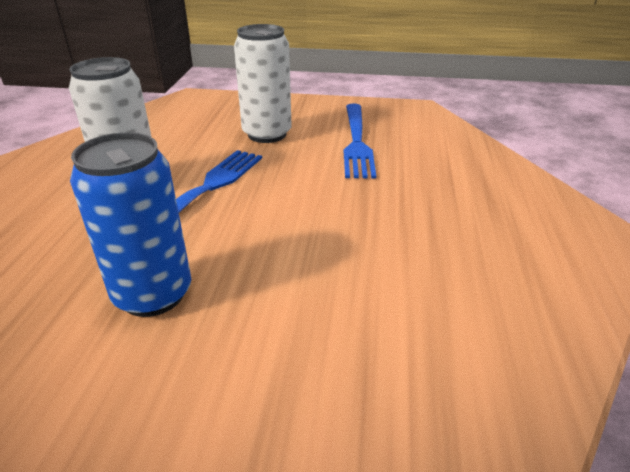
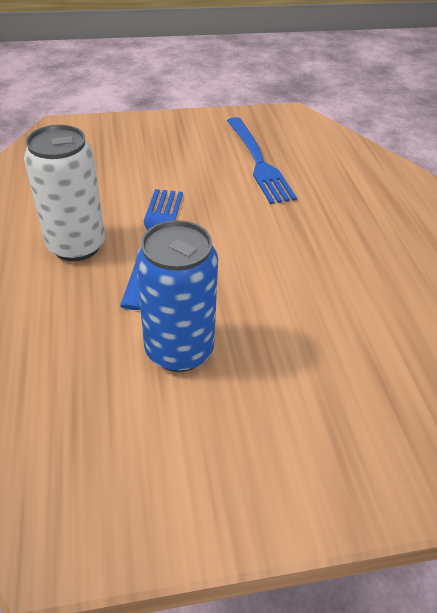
camera: 20 degrees left, 10 degrees up
white can [234,24,292,143] -> none

